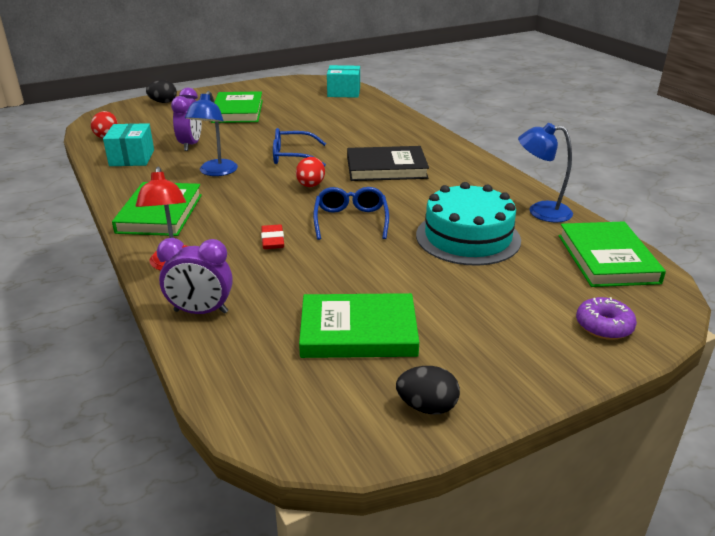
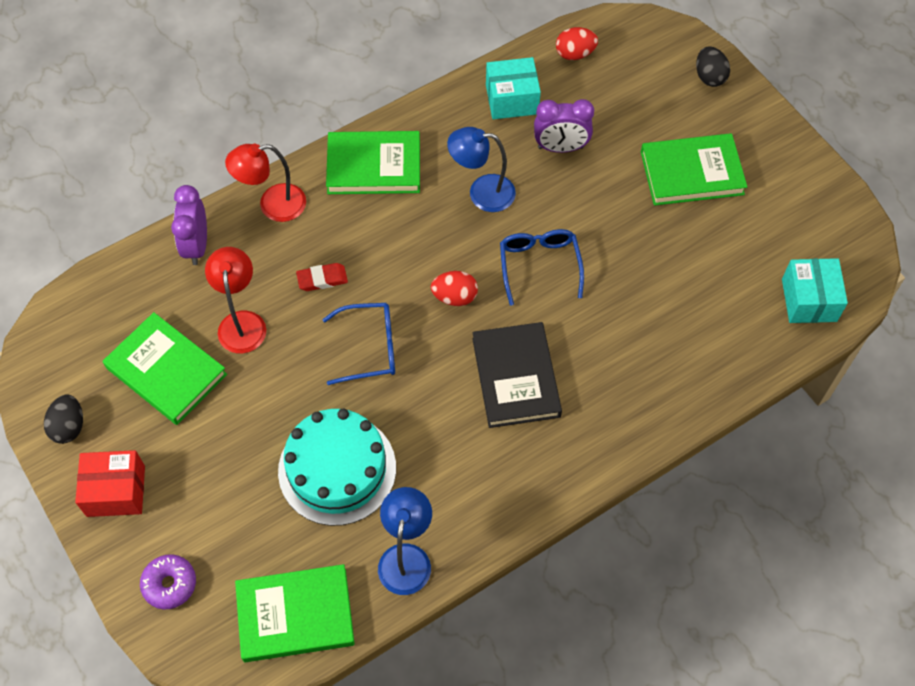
camera: 85 degrees right, 30 degrees up
green book [299,293,419,358] -> green book turned 45 degrees counterclockwise [103,312,227,425]
none -> red box [75,450,145,517]
none -> red lamp [205,247,266,353]

